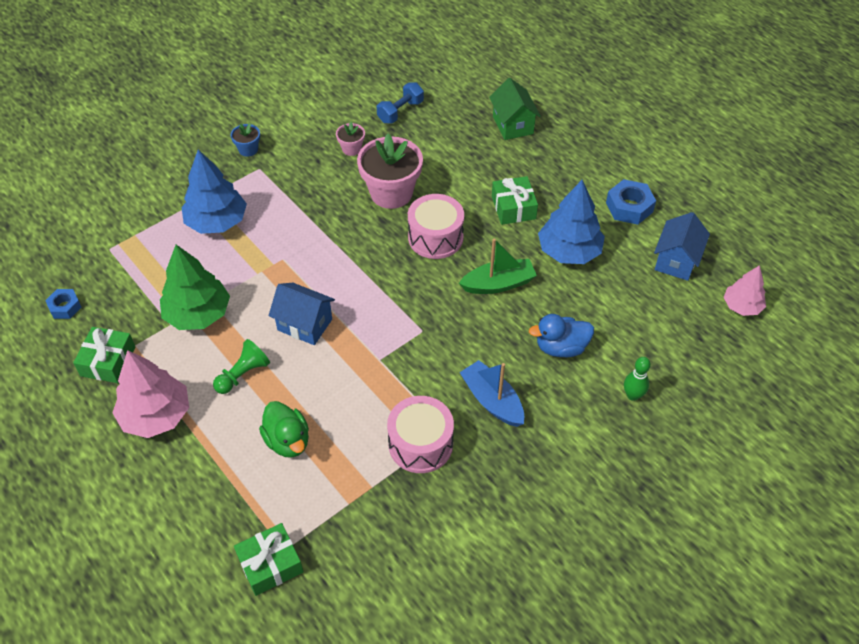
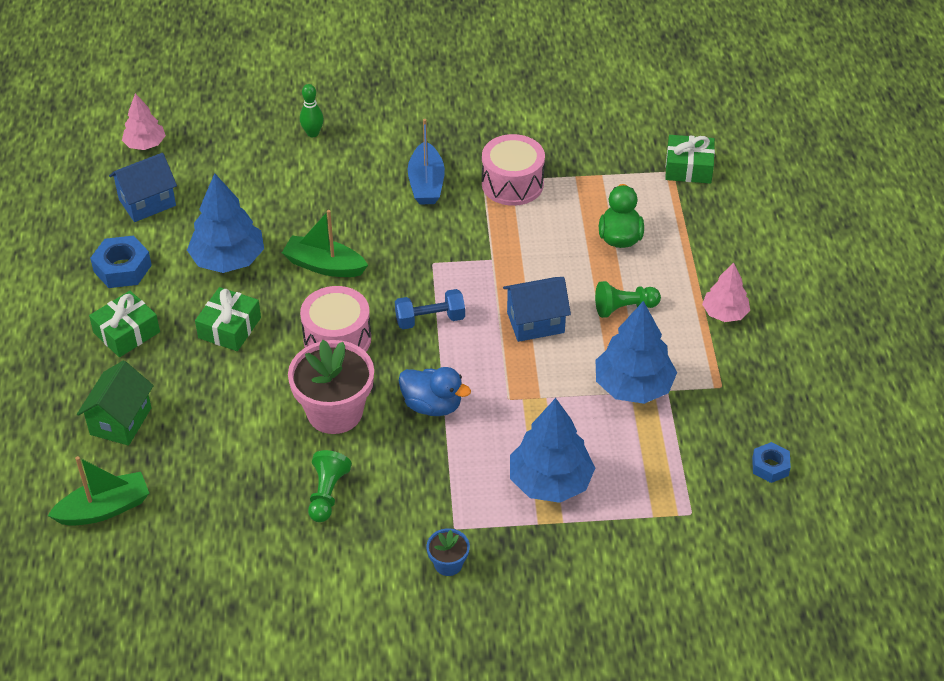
camera: 145 degrees left, 5 degrees down
green gift [73,327,136,383] -> green gift moved to [89,291,160,357]
pink tree [112,350,189,438] -> pink tree [702,262,750,322], size x0.61
green tree [160,245,230,330] -> blue tree [596,301,677,404]
blue house [269,283,335,345] -> blue house turned 75 degrees counterclockwise [503,277,571,342]
pink flower pot [336,122,365,156] -> green pawn [308,450,352,522]
blue dumbbell [377,82,424,124] -> blue dumbbell moved to [395,289,465,329]
blue duck [529,314,594,357] -> blue duck moved to [399,367,471,416]
none -> green boat [48,456,149,526]

